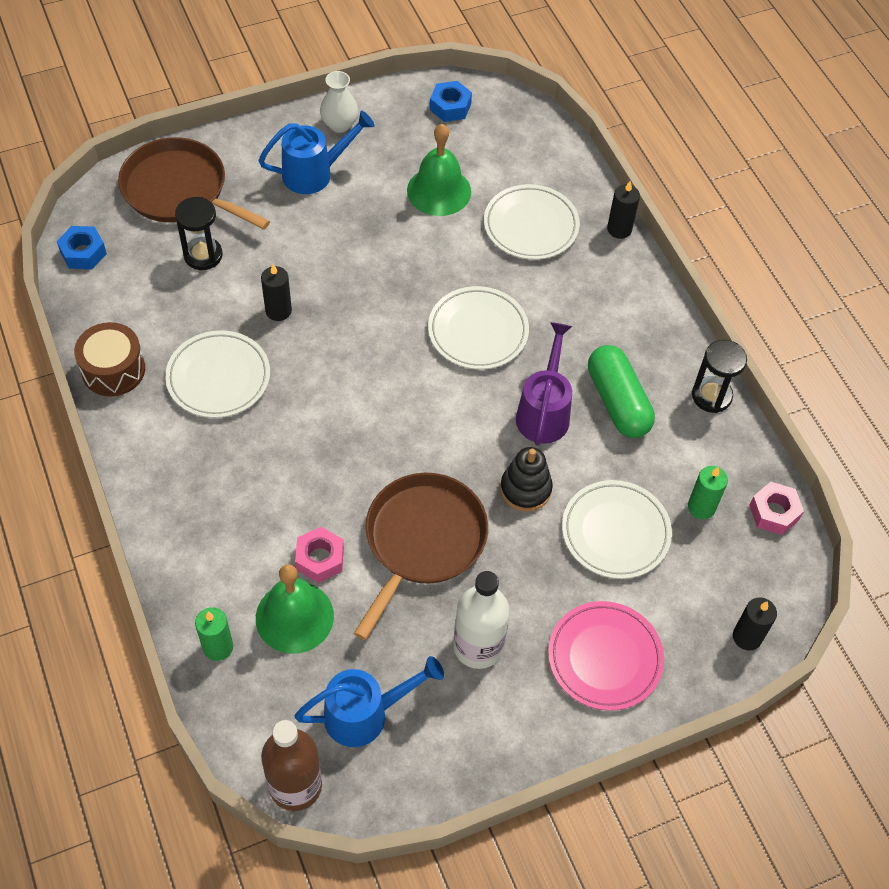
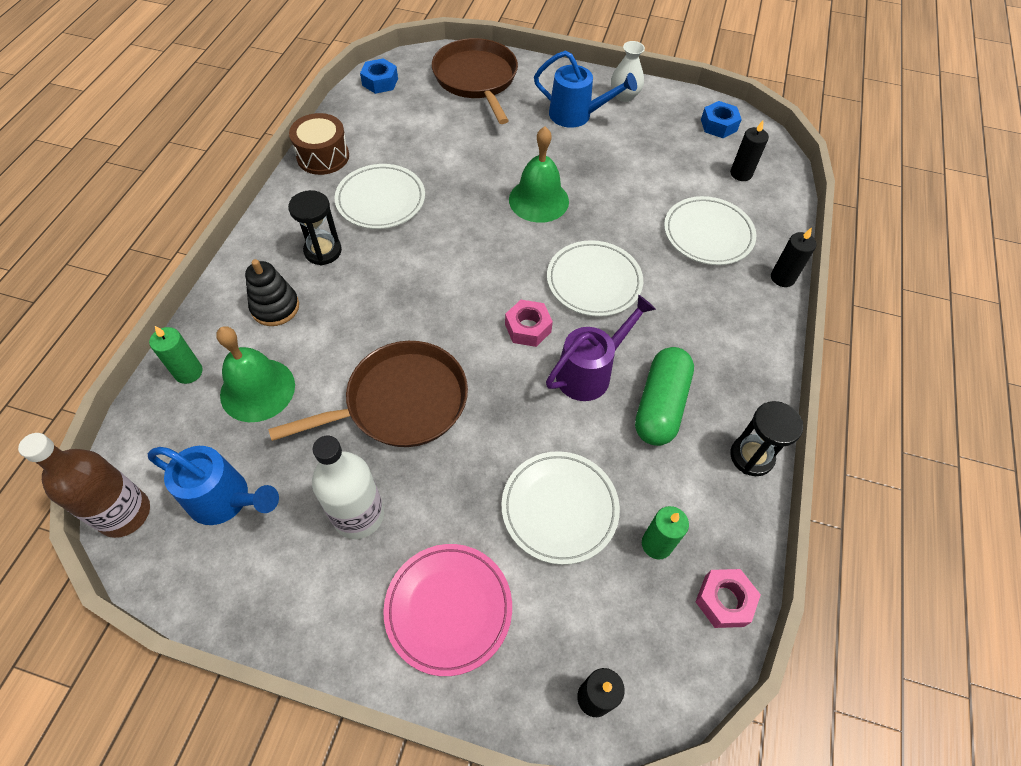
camera: 40 degrees right, 0 degrees up
black hourglass [175,197,223,270] -> black hourglass moved to [288,190,342,265]
black candle [261,264,292,321] -> black candle moved to [730,120,769,181]
pink nut [295,527,344,583] -> pink nut moved to [505,300,553,347]
green bell [407,124,471,216] -> green bell moved to [509,127,569,223]
black stacking toy [500,447,553,511] -> black stacking toy moved to [245,259,299,326]

